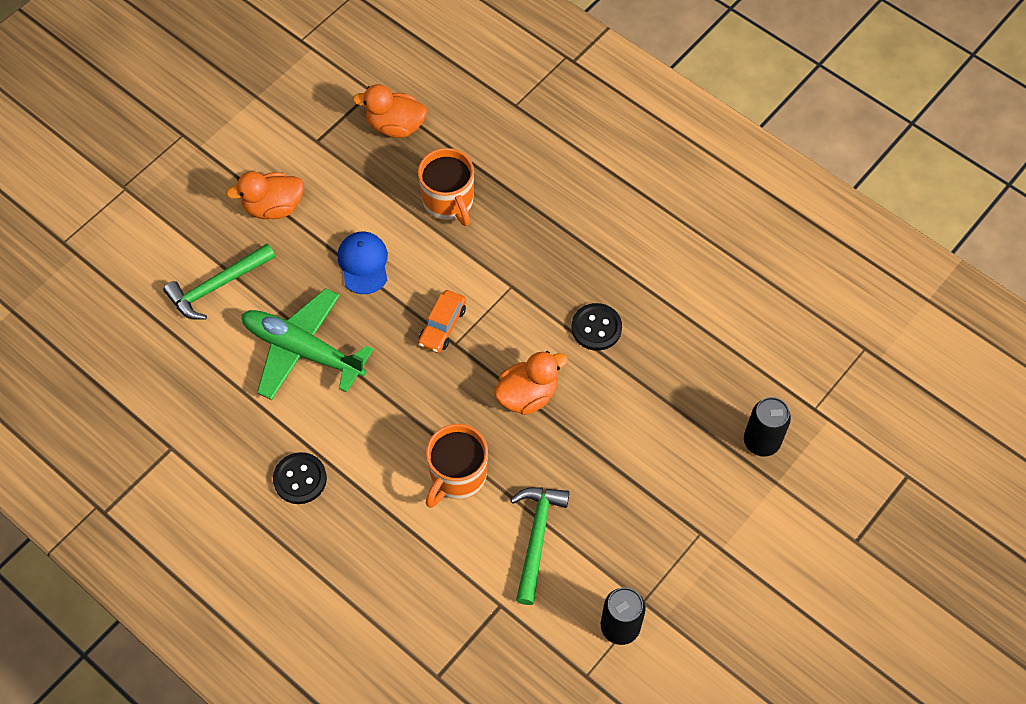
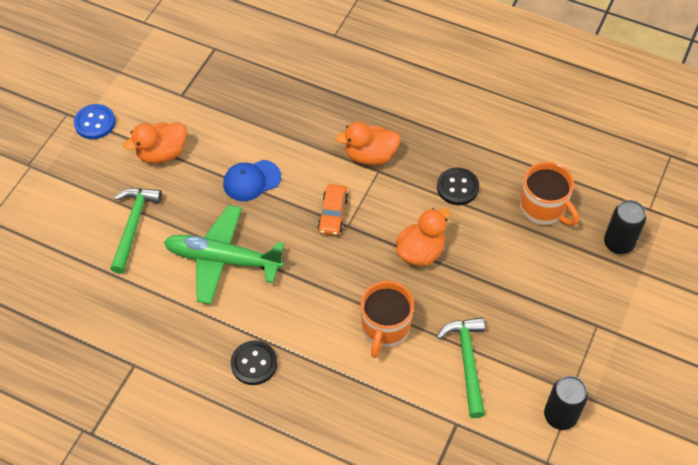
camera: 15 degrees left, 5 degrees down
green hammer [163,244,275,320] -> green hammer turned 150 degrees clockwise [110,188,162,274]
blue cap [338,232,388,294] -> blue cap turned 90 degrees counterclockwise [223,160,281,201]
orange duck [353,84,427,138] -> orange duck moved to [335,122,401,165]
orange mug [418,148,474,226] -> orange mug moved to [520,162,579,226]
none -> blue button [74,104,115,139]

